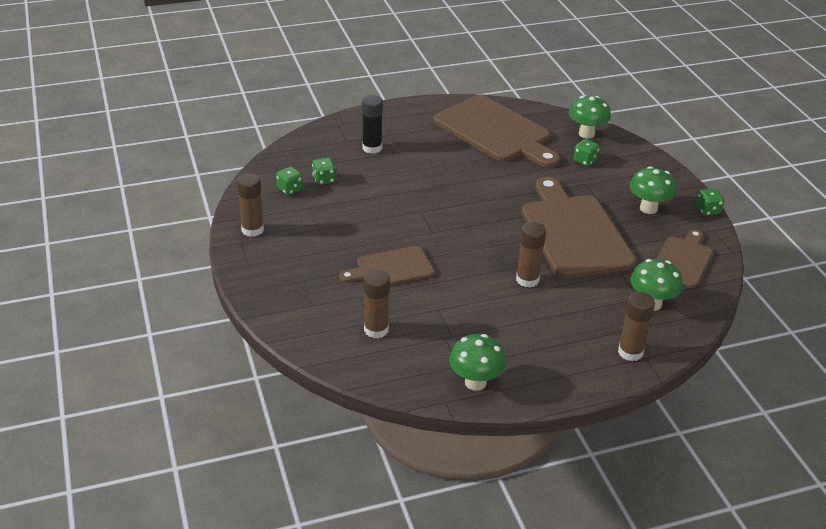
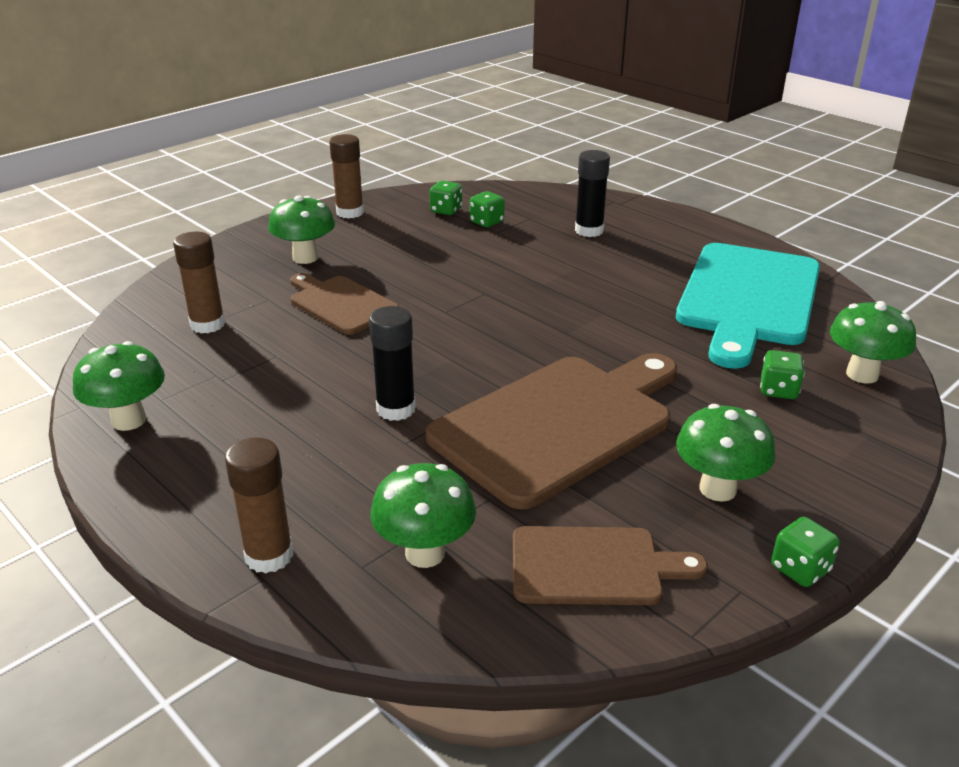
camera: 65 degrees right, 5 degrees down
brown cutting board [434,95,560,168] -> turquoise cutting board [676,243,820,369]
brown glue stick [516,222,546,288] -> black glue stick [369,306,416,421]
none -> green mushroom [268,195,335,264]

